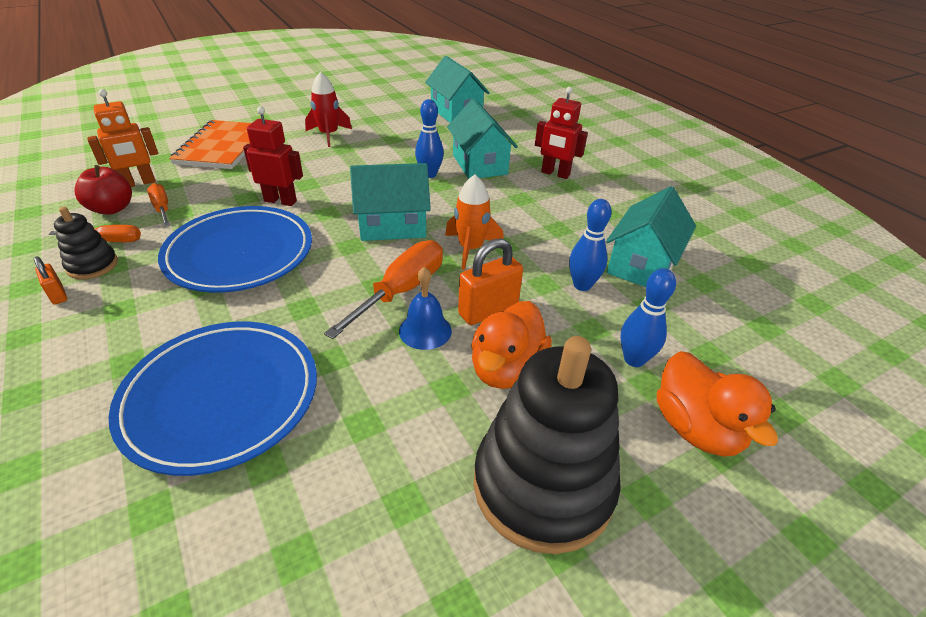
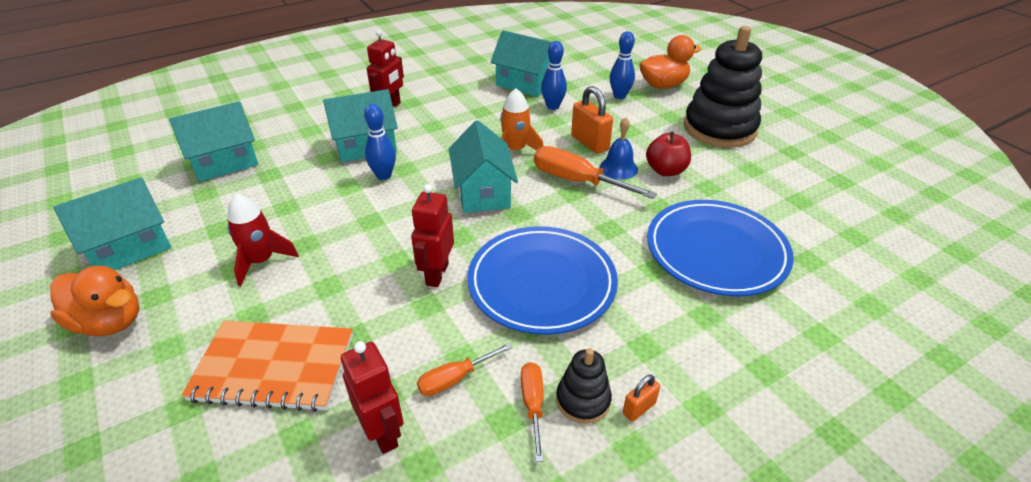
camera: 90 degrees left, 0 degrees up
red apple [75,165,132,215] -> red apple moved to [646,132,691,176]
orange robot [87,89,158,187] -> red robot [341,341,403,454]
orange duck [471,301,552,389] -> orange duck moved to [50,266,140,336]
none -> turquoise house [53,177,171,270]

